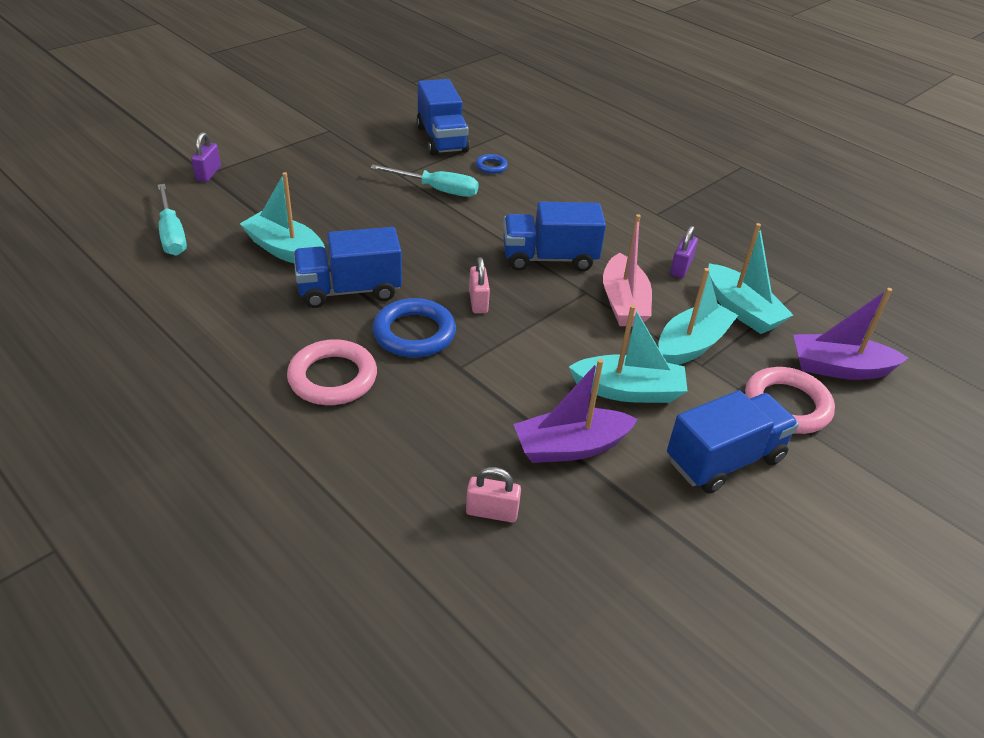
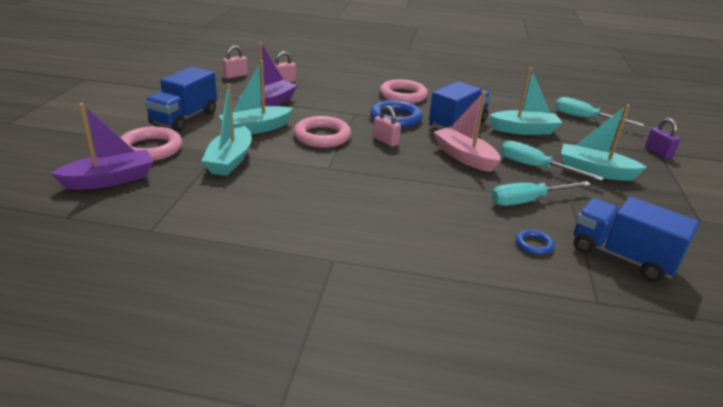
camera: 145 degrees right, 10 degrees down
blue truck [503,202,606,272] -> none
pink boat [603,214,652,326] -> pink boat moved to [434,92,501,172]
purple padlock [670,226,698,278] -> none
turquoise boat [708,223,793,334] -> turquoise boat moved to [561,104,647,181]
none -> pink padlock [222,46,248,78]
none -> pink ring [294,116,351,147]
none -> turquoise screwdriver [501,141,604,181]

